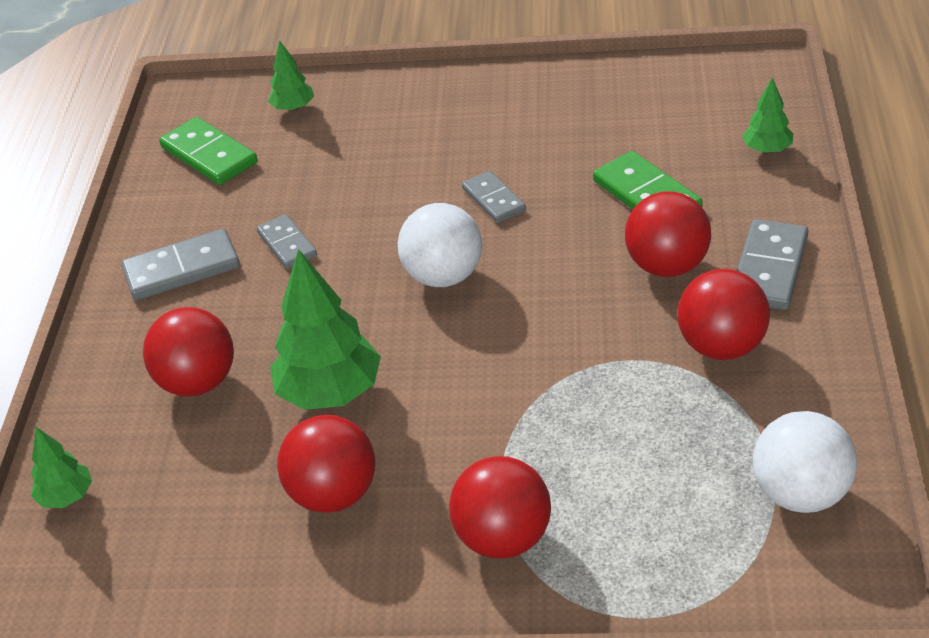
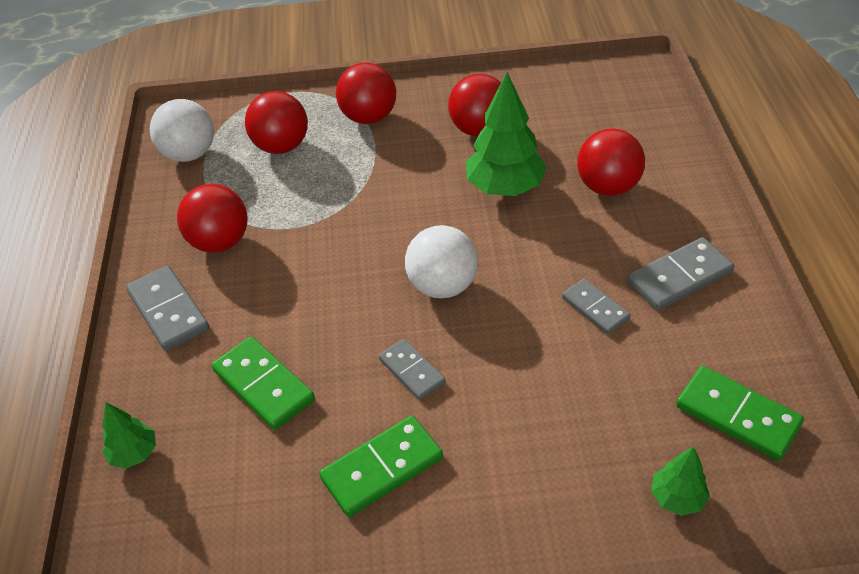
camera: 170 degrees right, 5 degrees up
green tree [31,427,92,508] -> none
red ball [625,191,711,277] -> red ball moved to [245,91,308,154]
grey domino [737,219,808,310] -> grey domino turned 45 degrees counterclockwise [126,266,209,351]
none -> green domino [319,416,443,517]

